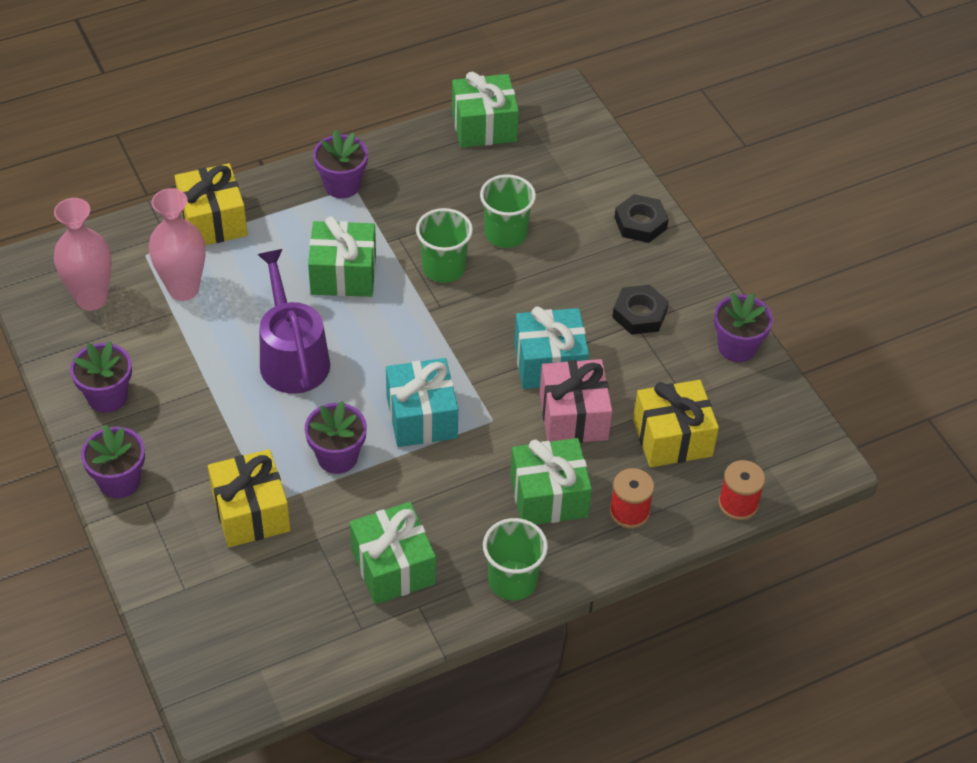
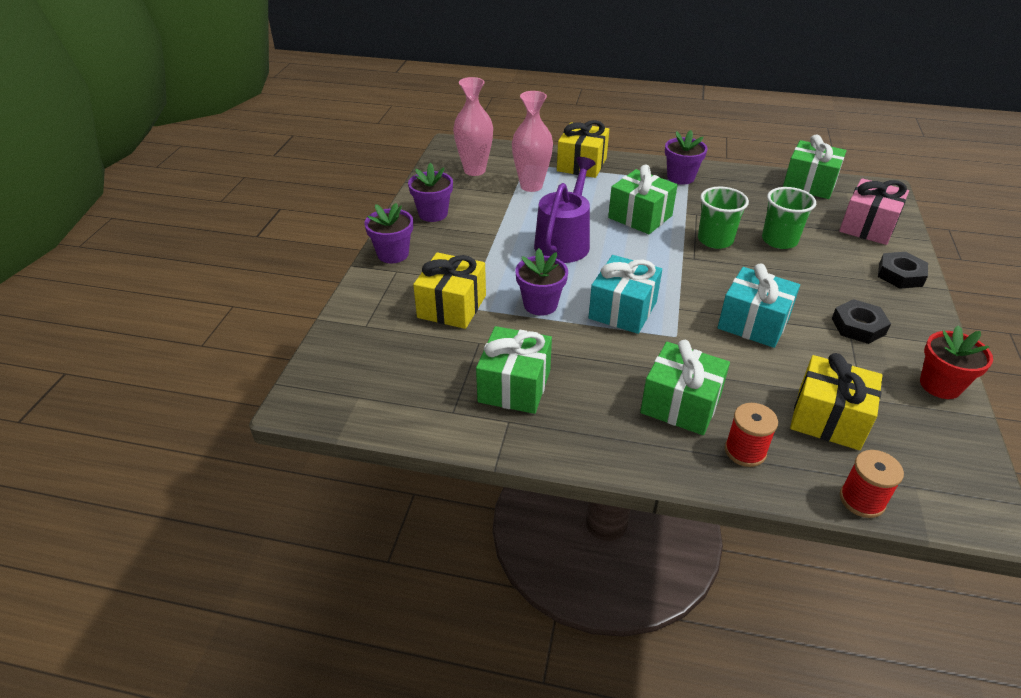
camera: 40 degrees right, 10 degrees down
green cup [483,518,548,600] -> none
pink gift [540,359,612,443] -> pink gift moved to [839,178,909,245]
purple flower pot [714,293,773,362] -> red flower pot [920,325,993,399]

